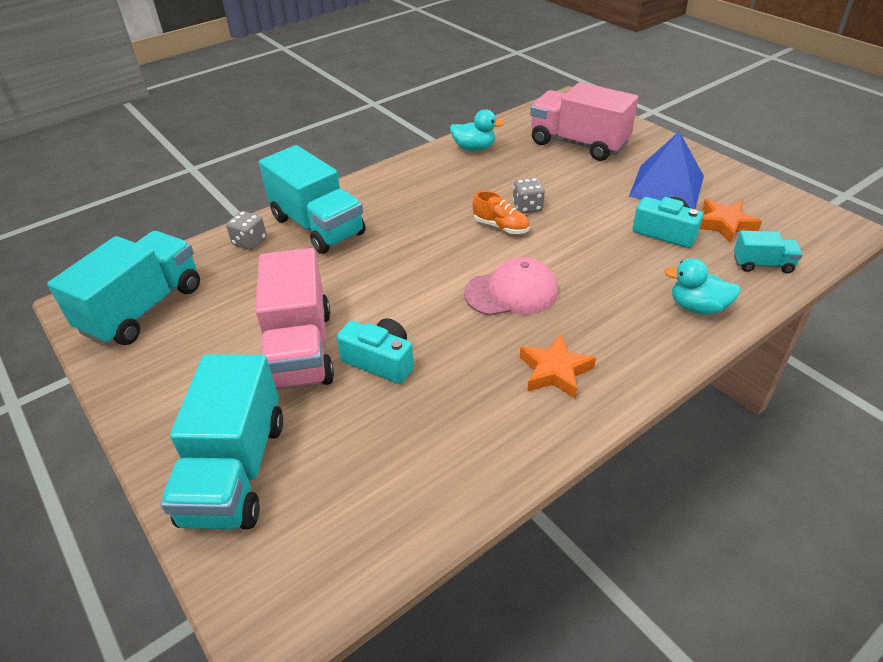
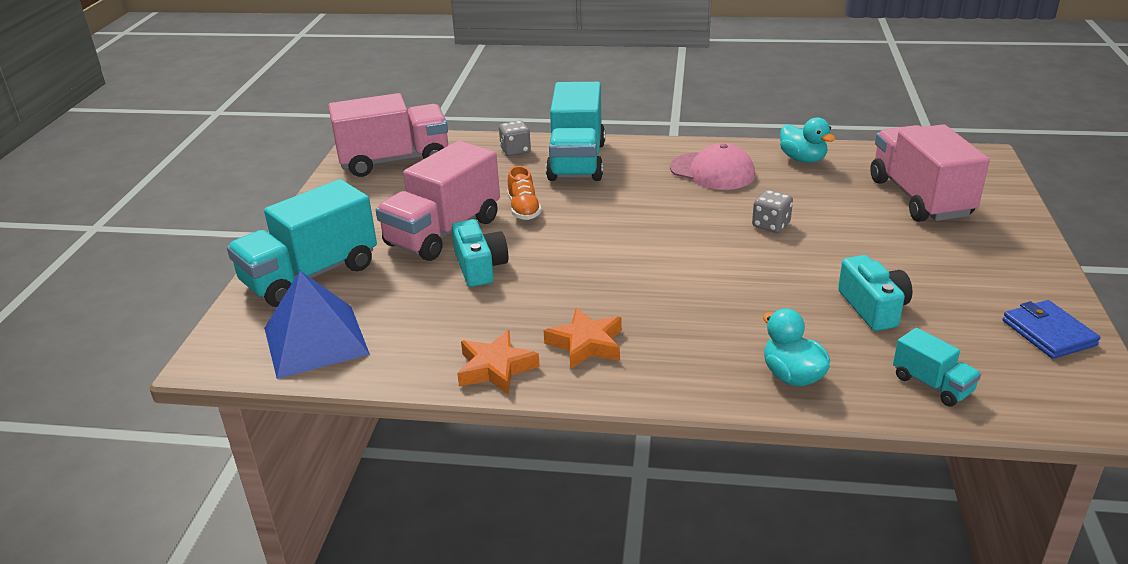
camera: 45 degrees right, 10 degrees down
turquoise truck [47,231,200,346] -> pink truck [328,93,448,177]
pink cap [464,257,558,316] -> pink cap moved to [670,143,755,190]
orange shoe [472,191,530,234] -> orange shoe moved to [507,166,542,220]
blue pyramid [629,131,704,209] -> blue pyramid moved to [264,271,370,379]
orange star [700,199,762,243] -> orange star moved to [457,330,540,394]
none -> blue wallet [1003,300,1100,359]

